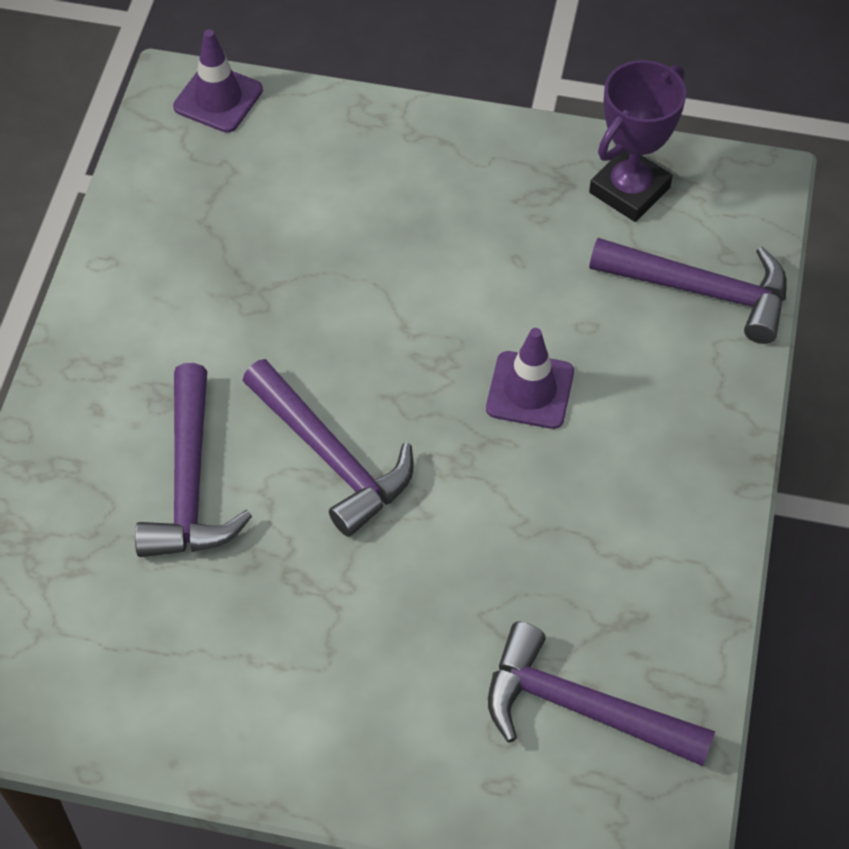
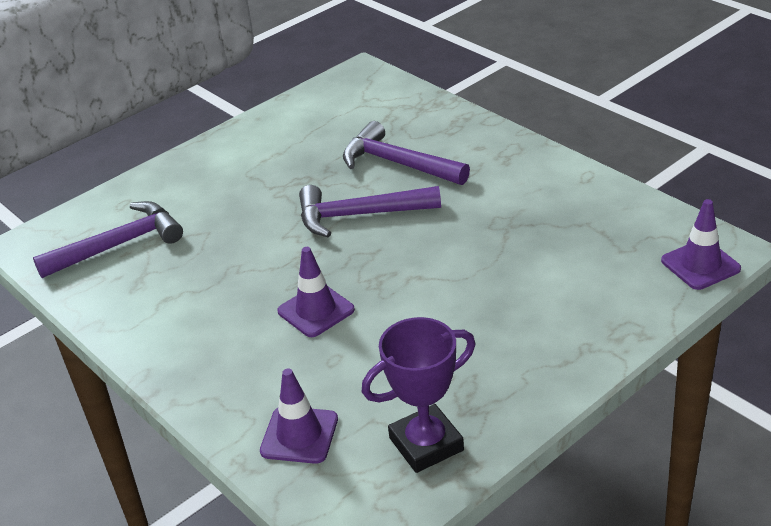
camera: 130 degrees right, 20 degrees down
purple trophy [589,60,686,222] -> purple trophy turned 75 degrees clockwise [362,317,475,473]
purple hammer [589,238,787,344] -> purple traffic cone [260,368,338,464]

